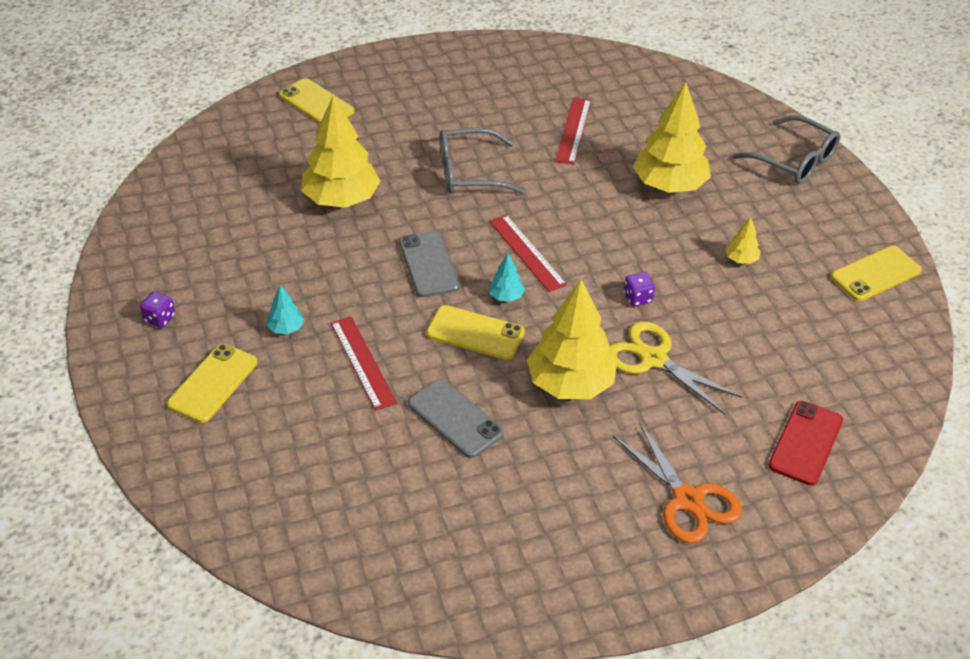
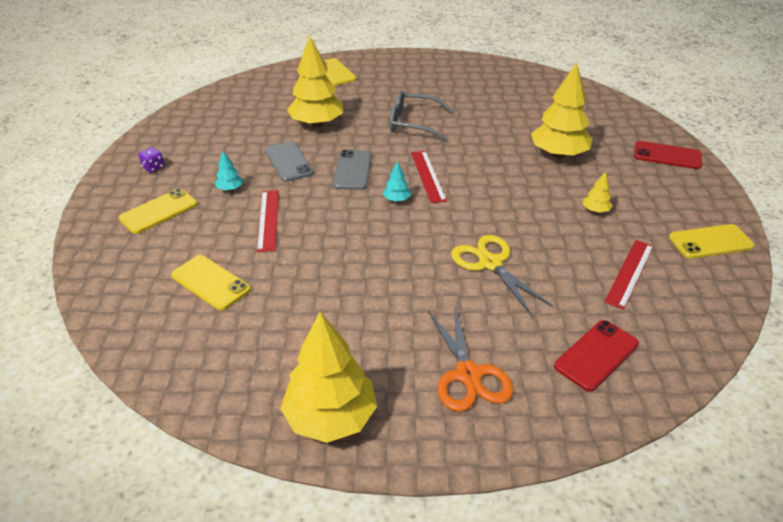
camera: 20 degrees right, 5 degrees down
grey phone [408,379,504,458] -> grey phone moved to [265,142,314,182]
yellow phone [426,305,525,360] -> yellow phone moved to [171,255,251,310]
yellow tree [527,279,617,399] -> yellow tree moved to [280,312,377,443]
red ruler [555,97,591,164] -> red ruler moved to [604,240,654,310]
purple dice [624,272,655,306] -> none
grey glasses [733,115,840,184] -> red phone [634,141,702,169]

